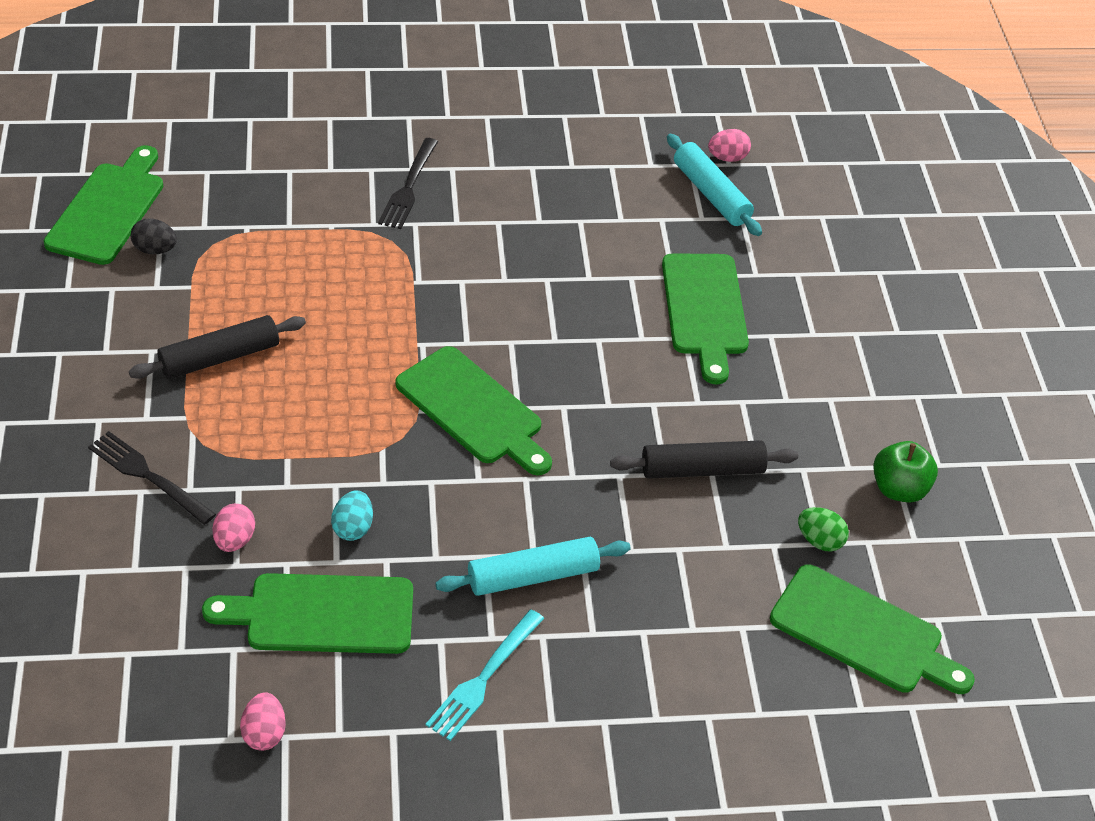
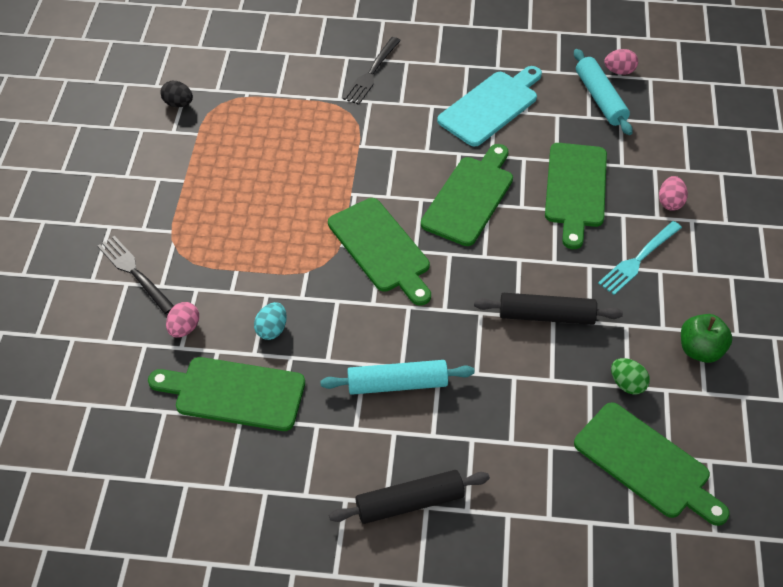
camera: 15 degrees right, 5 degrees up
green cutting board [44,145,163,265] -> green cutting board moved to [421,144,513,246]
black rolling pin [129,315,306,379] -> black rolling pin moved to [329,470,490,524]
pink egg [240,692,286,751] -> pink egg moved to [659,176,688,211]
turquoise fork [426,610,544,741] -> turquoise fork moved to [598,221,682,295]
none -> turquoise cutting board [437,66,542,146]

